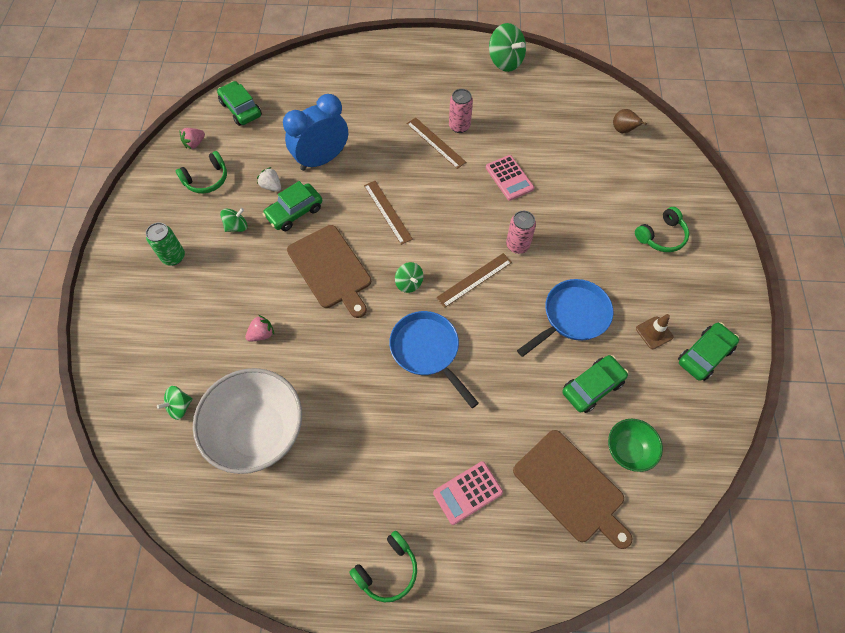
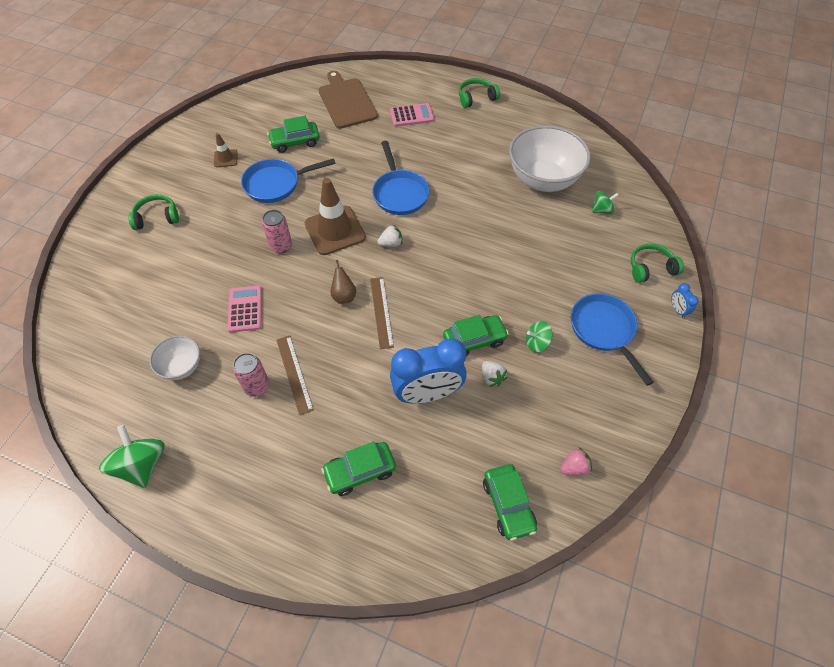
camera: 160 degrees left, 5 degrees down
green can [146,223,185,265] -> blue pan [571,293,654,386]
green headphones [176,151,227,194] -> green headphones moved to [631,244,684,283]
pink strawberry [245,315,274,341] -> none
brown cutting board [287,225,371,318] -> none
green spinning top [395,262,423,293] -> white strawberry [378,224,402,247]
brown ruler [436,253,512,308] -> brown traffic cone [305,178,366,255]
green bowl [608,419,663,472] -> none
brown pear [613,109,647,133] -> brown pear moved to [330,260,356,304]
green car [678,323,739,381] -> green car moved to [321,441,396,496]
none -> white bowl [150,335,200,380]
none -> blue clock [671,283,699,318]

